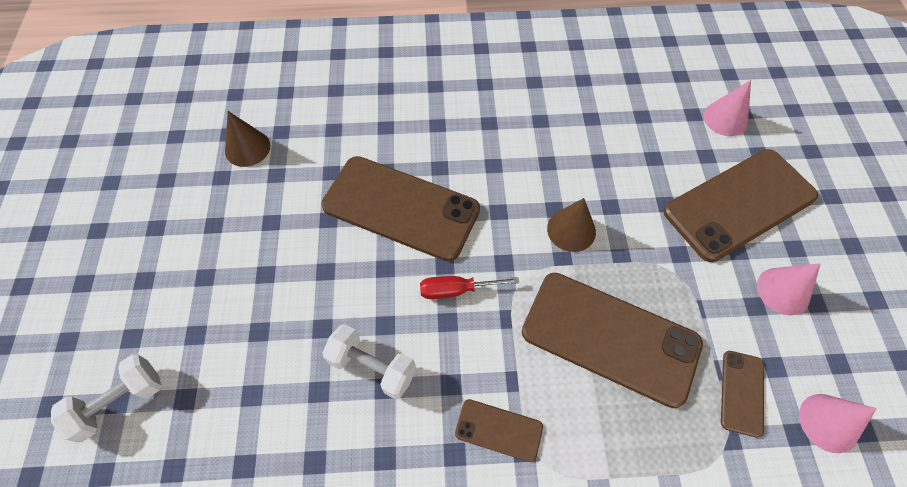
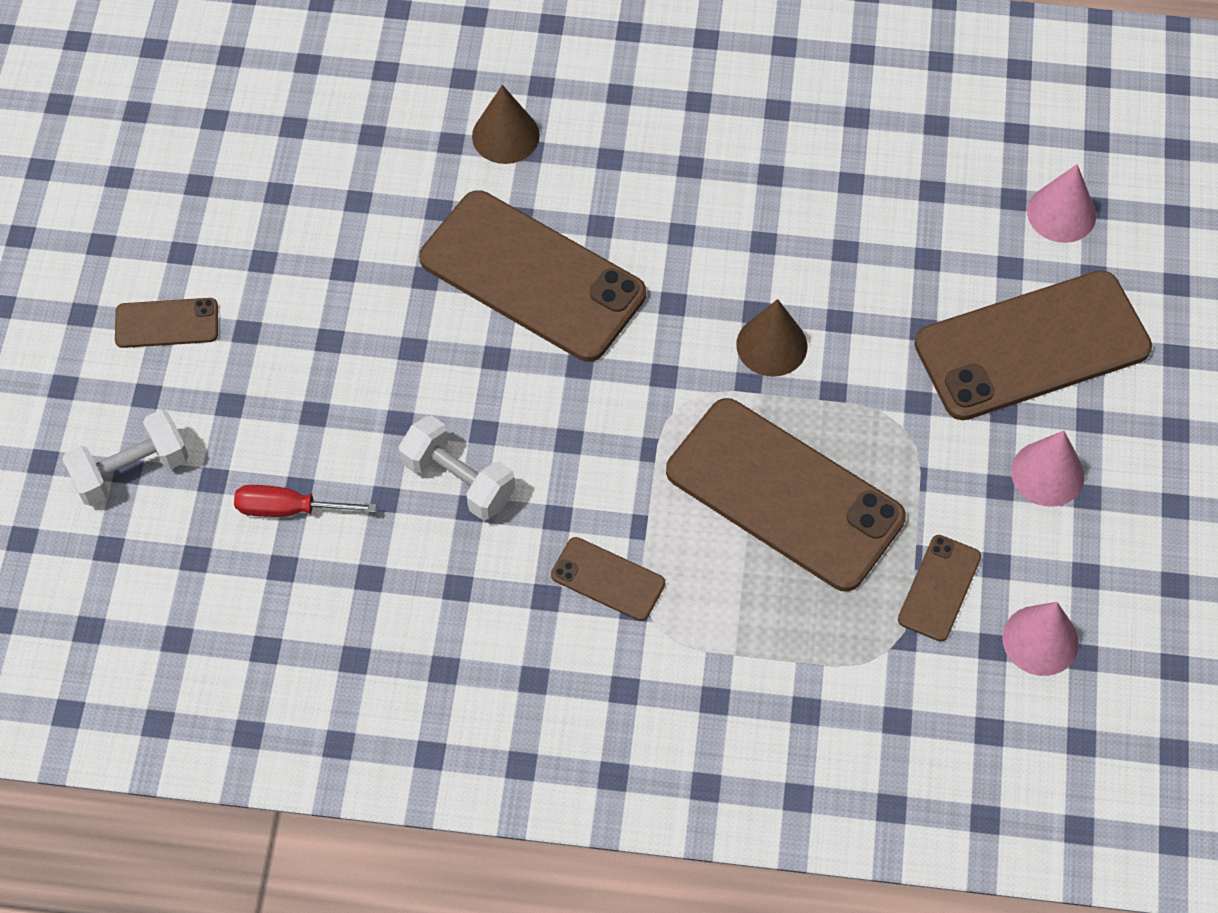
camera: 10 degrees right, 0 degrees up
brown cone [225,111,270,167] -> brown cone moved to [472,85,540,164]
red screwdriver [420,276,519,299] -> red screwdriver moved to [234,485,377,517]
none -> brown phone [115,298,218,348]

